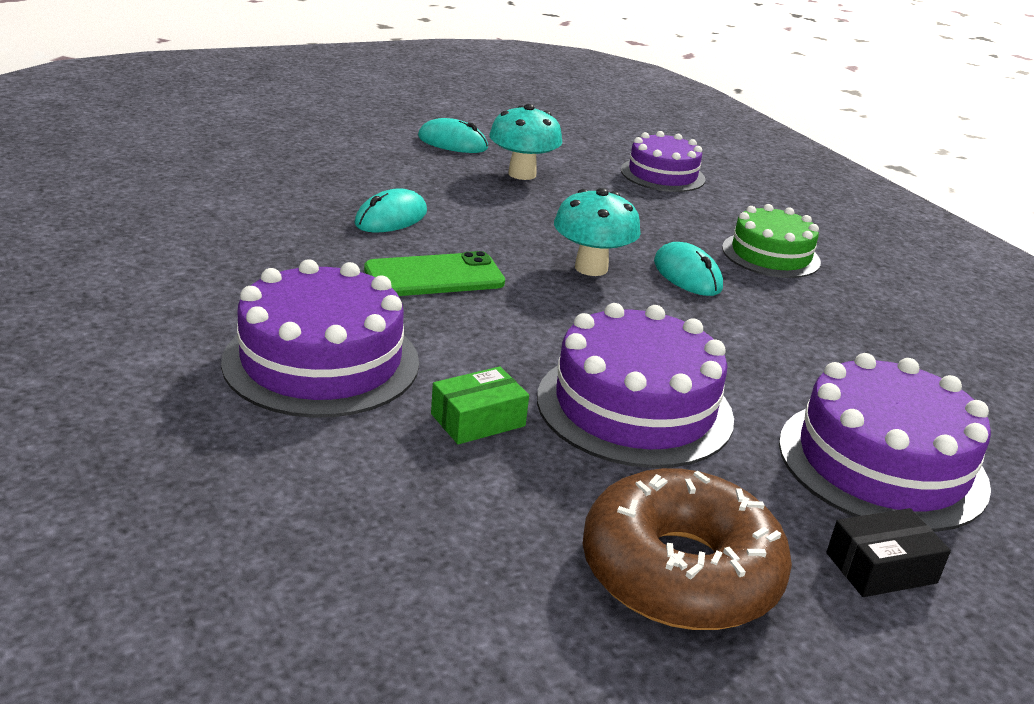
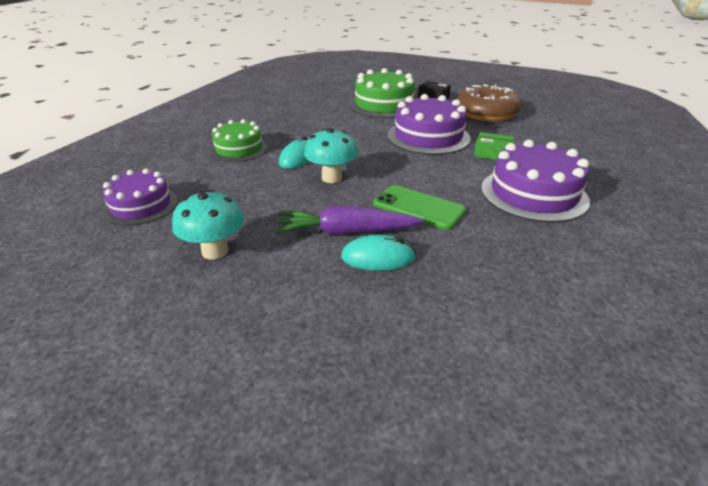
camera: 125 degrees left, 5 degrees up
turquoise mouse [418,118,488,153] -> none
purple cake [779,353,991,532] -> green cake [349,68,415,118]
none -> purple carrot [275,206,423,235]

